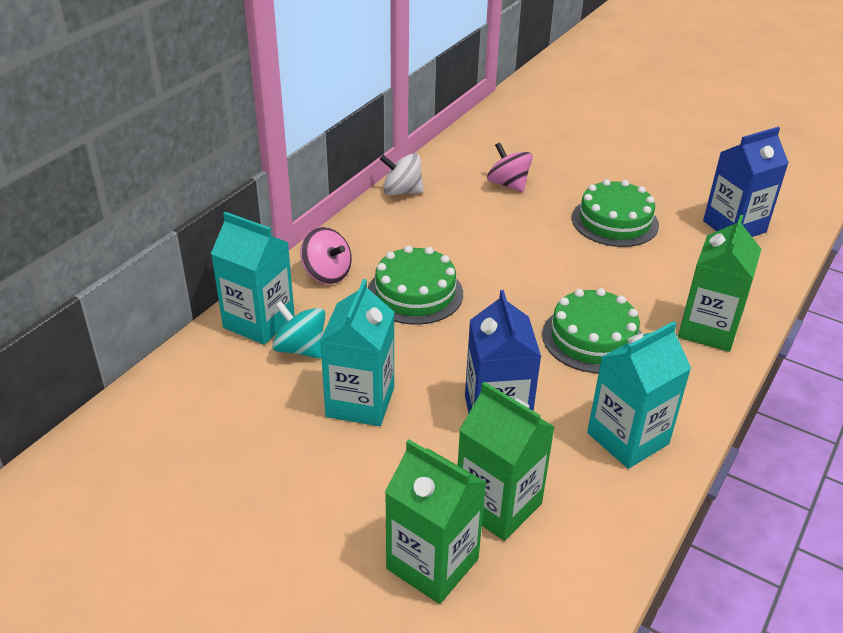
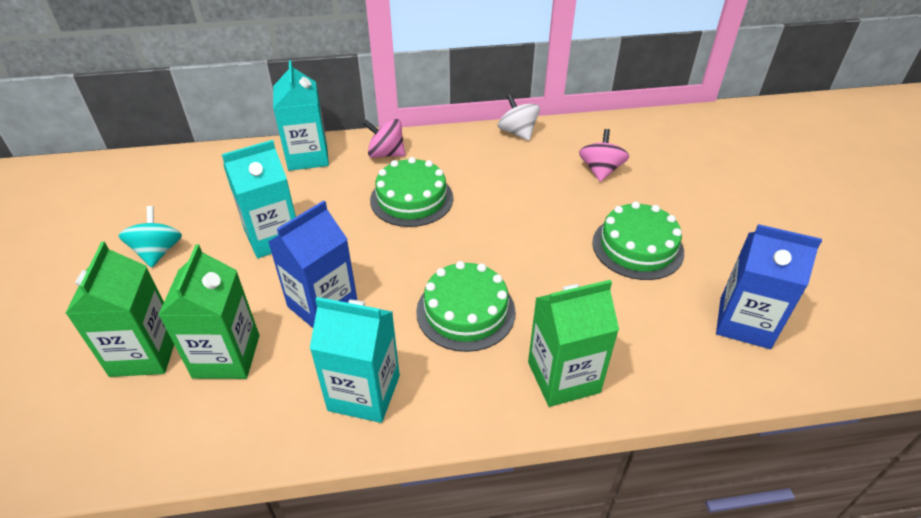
camera: 50 degrees right, 5 degrees up
turquoise spinning top [272,301,325,358] -> turquoise spinning top moved to [118,206,182,268]
pink spinning top [300,227,352,284] -> pink spinning top turned 105 degrees clockwise [363,119,405,158]

